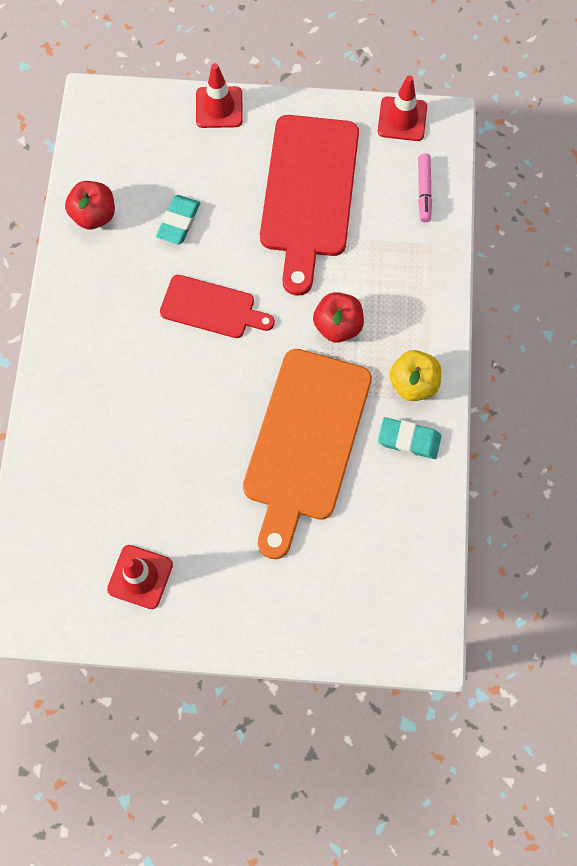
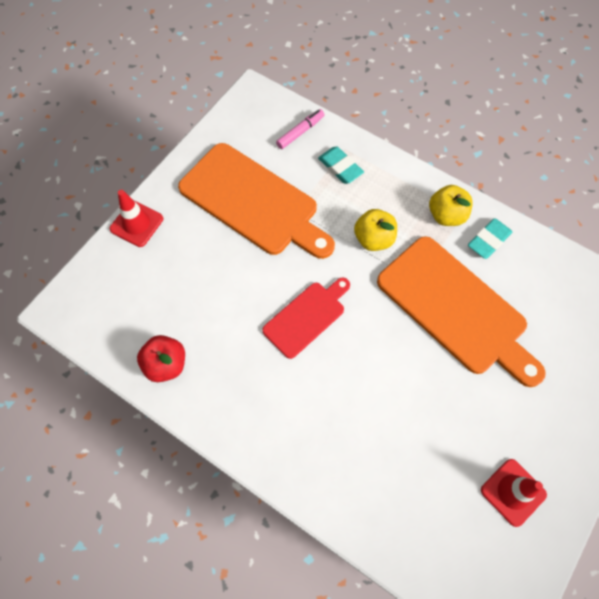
camera: 60 degrees left, 5 degrees down
turquoise eraser [156,195,200,244] -> turquoise eraser moved to [318,146,364,184]
red cutting board [260,115,359,296] -> orange cutting board [178,143,335,259]
red apple [313,292,364,343] -> yellow apple [354,209,397,251]
red traffic cone [378,75,427,141] -> none
pink marker [418,153,432,222] -> pink marker turned 75 degrees counterclockwise [276,109,324,149]

